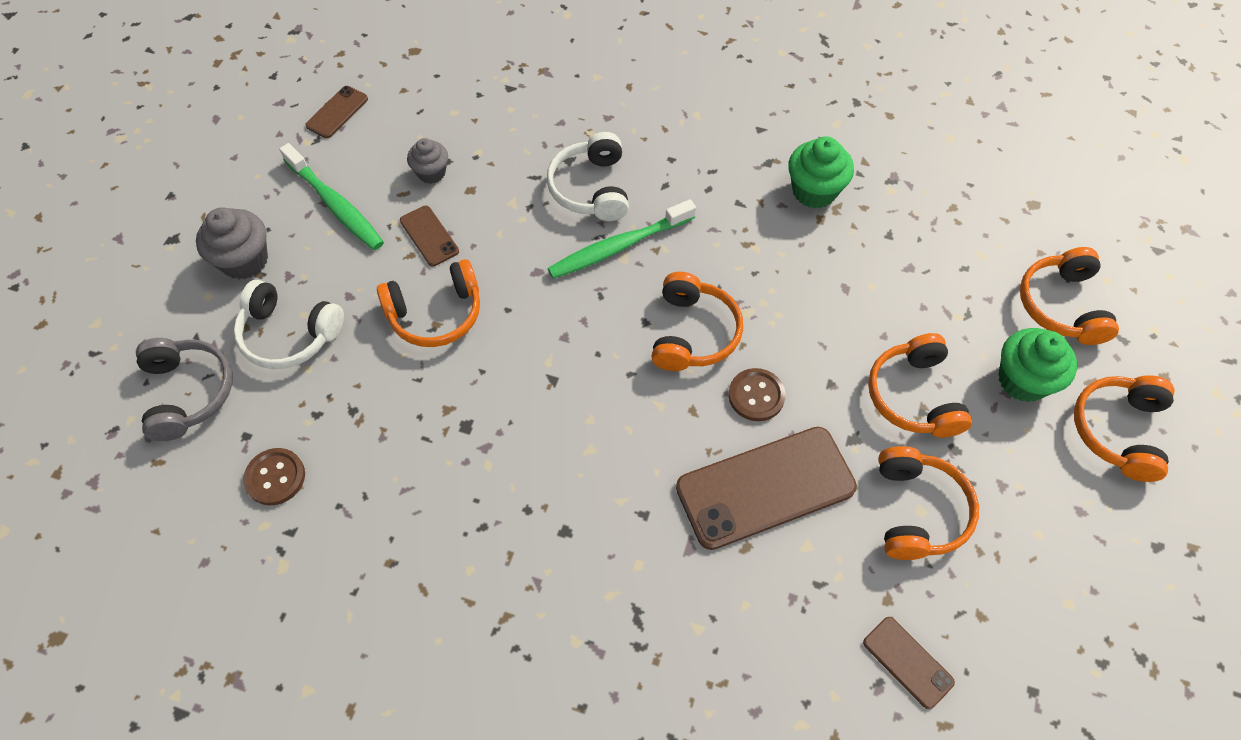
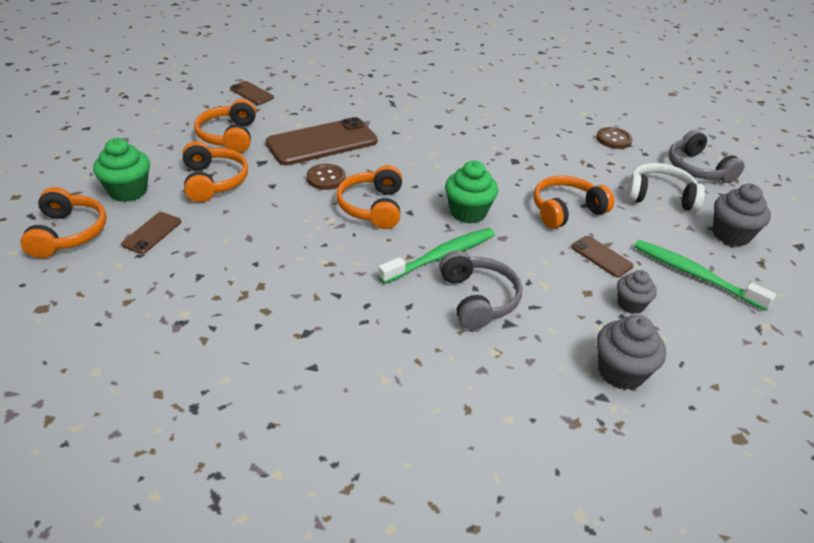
camera: 170 degrees right, 20 degrees down
brown phone [305,86,368,138] -> brown phone moved to [121,212,181,254]
white headphones [546,132,629,221] -> grey headphones [439,250,522,330]
green cupcake [788,136,854,208] -> green cupcake moved to [445,161,498,224]
orange headphones [1074,375,1175,482] -> none
none -> grey cupcake [597,315,666,390]

